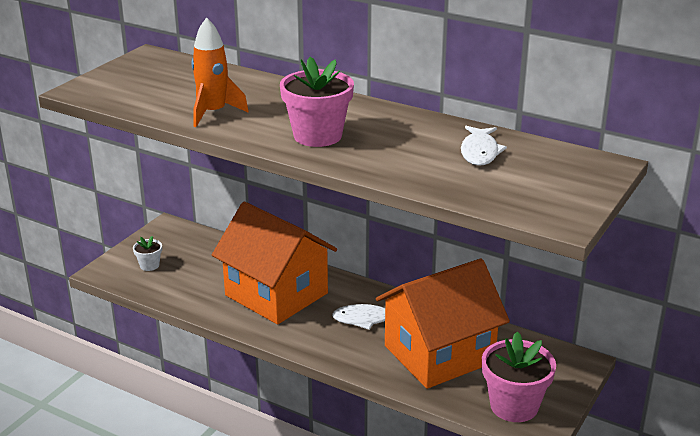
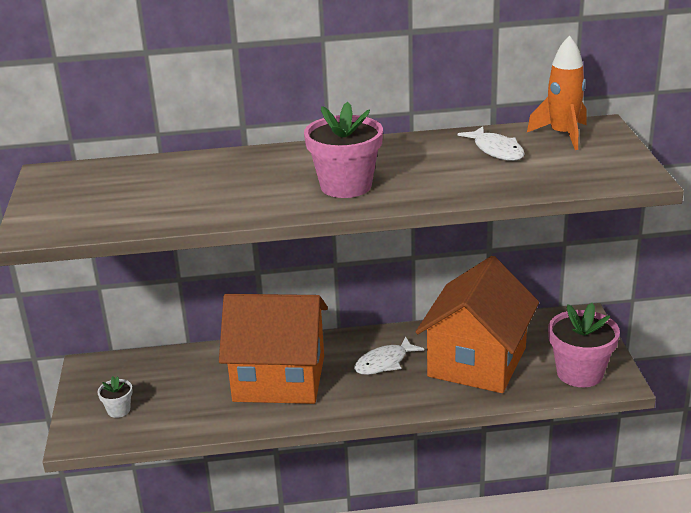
camera: 35 degrees left, 0 degrees up
orange rocket [192,17,249,127] -> orange rocket moved to [527,35,587,150]

